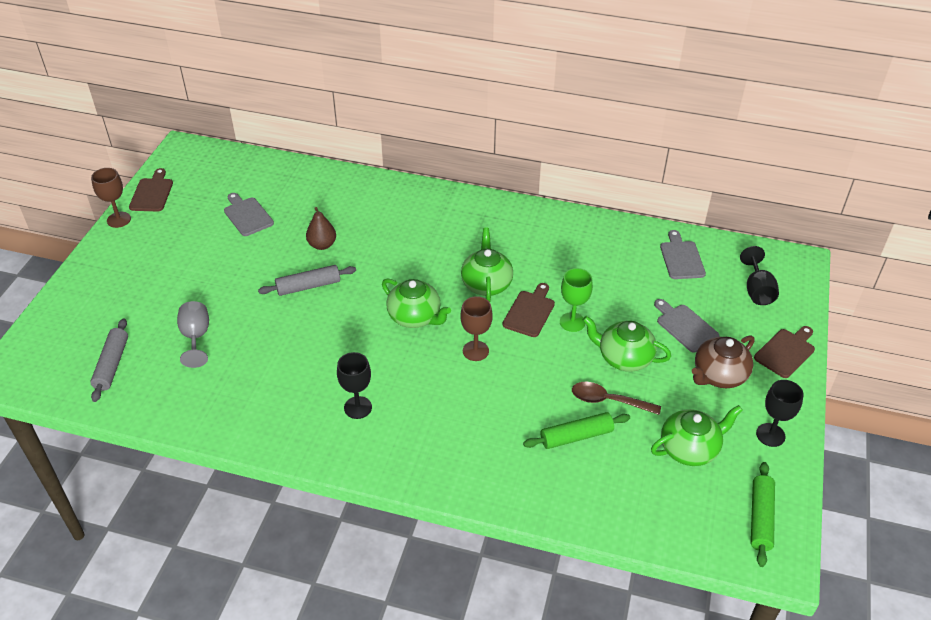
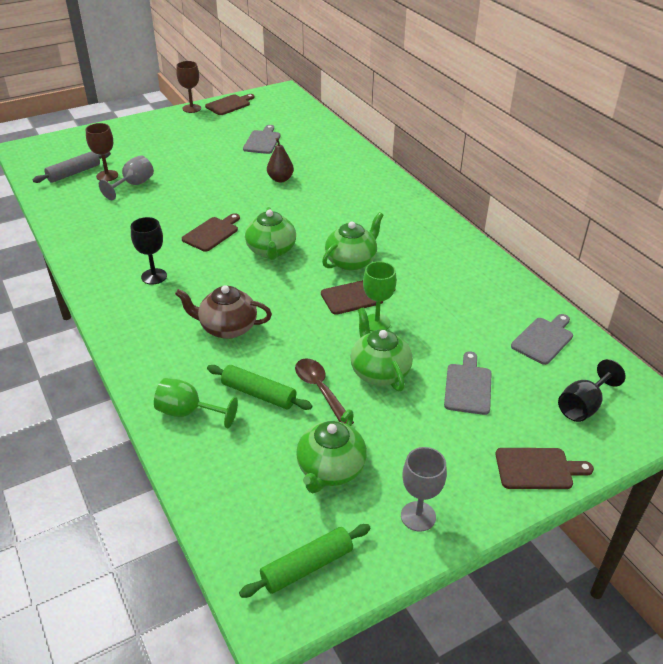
camera: 45 degrees right, 5 degrees down
grey rolling pin [258,265,356,296] -> none
brown goblet [460,296,493,361] -> brown goblet moved to [86,123,118,181]
green teapot [651,405,743,466] -> green teapot turned 90 degrees clockwise [296,409,367,493]
brown teapot [692,335,755,388] -> brown teapot moved to [175,285,272,339]
black goblet [756,380,804,447] -> grey goblet [401,447,447,532]
none -> green goblet [154,378,238,428]
none -> brown cutting board [182,213,240,252]

